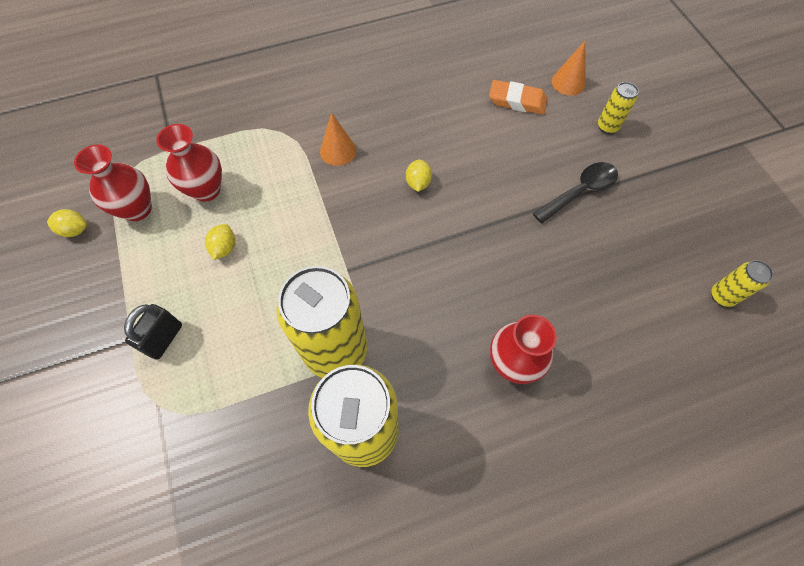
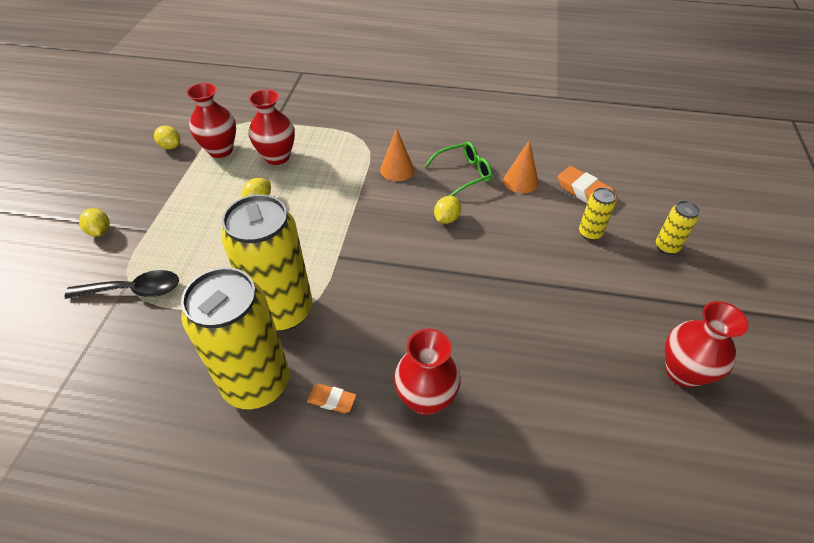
camera: 30 degrees right, 15 degrees down
black padlock [124,304,182,360] -> none
black spoon [533,162,618,223] -> black spoon moved to [64,270,179,299]
orange cone [552,41,586,95] -> orange cone moved to [503,140,538,193]
yellow can [711,260,773,307] -> yellow can moved to [579,187,616,241]
none -> yellow lemon [79,208,110,237]
none -> orange eraser [307,384,357,413]
none -> green glasses [425,141,493,196]
none -> red vase [665,301,749,388]

